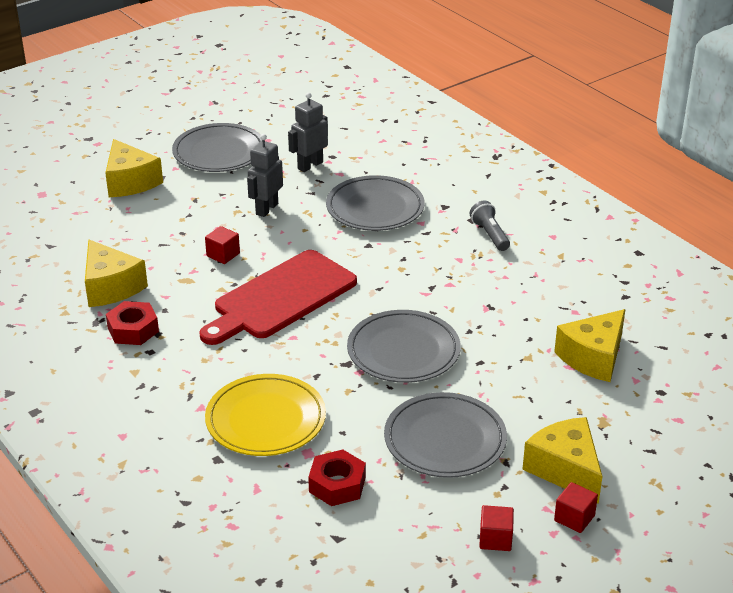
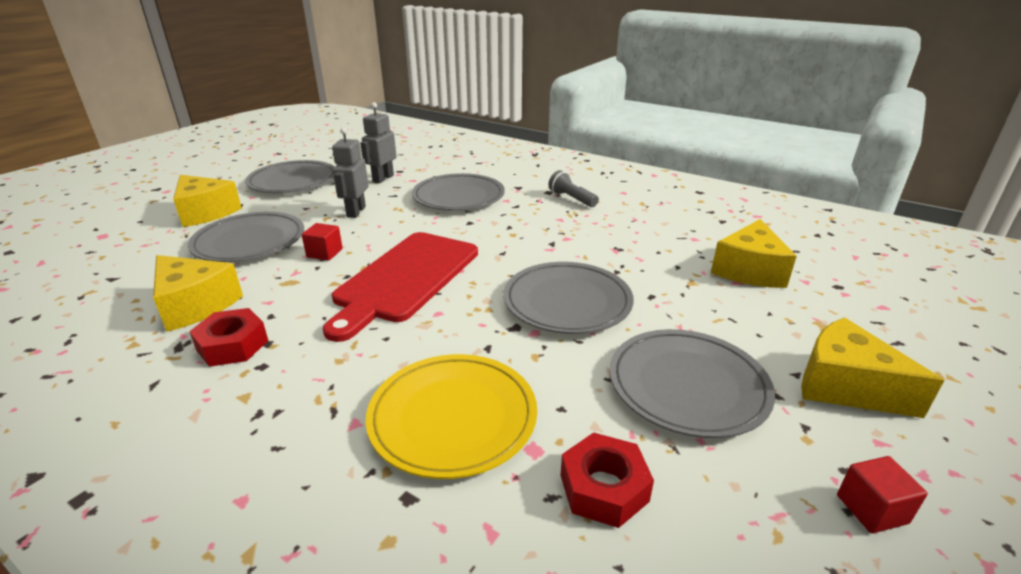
camera: 20 degrees left, 5 degrees down
red cube [554,482,598,533] -> none
none -> grey plate [188,212,304,262]

